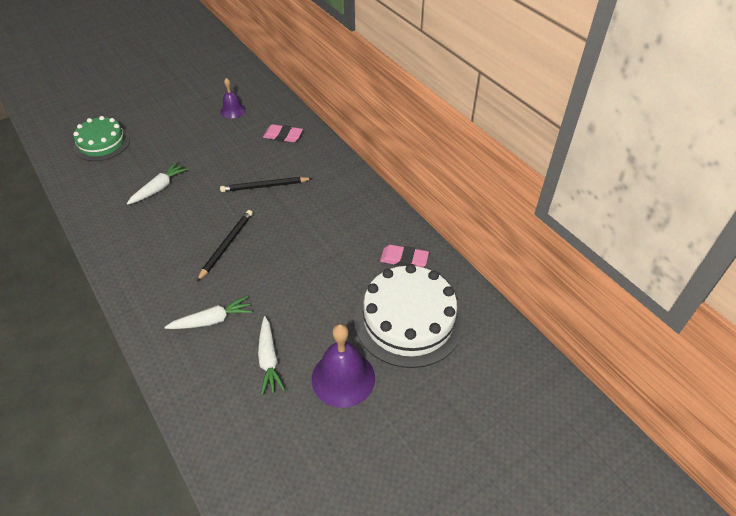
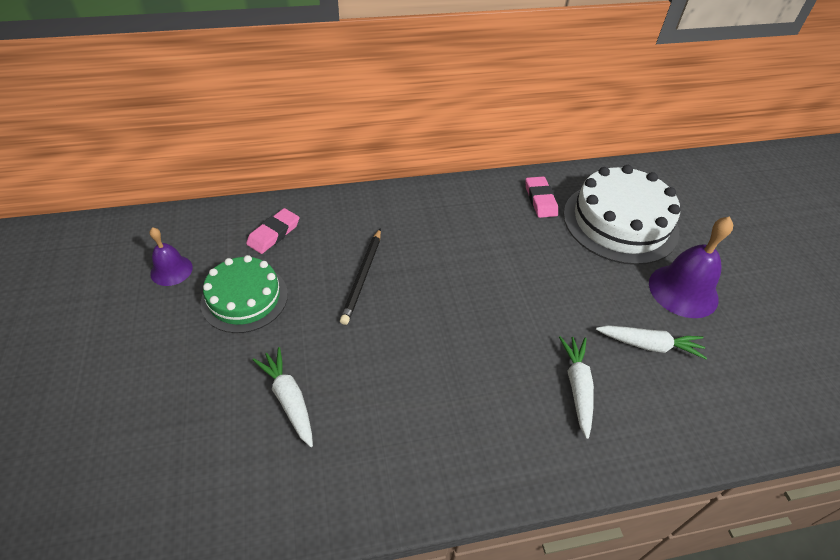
camera: 70 degrees left, 0 degrees up
green cake [73,116,130,161] -> green cake moved to [201,255,288,333]
black pencil [197,210,253,281] -> none
pink eraser [380,245,429,267] -> pink eraser turned 45 degrees counterclockwise [526,176,558,218]

